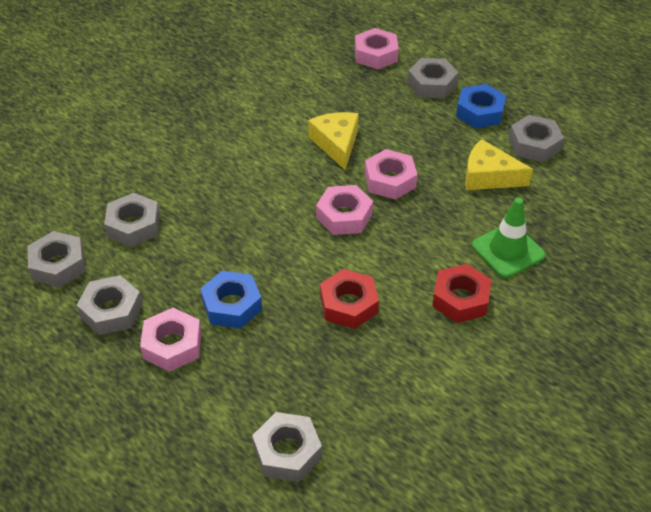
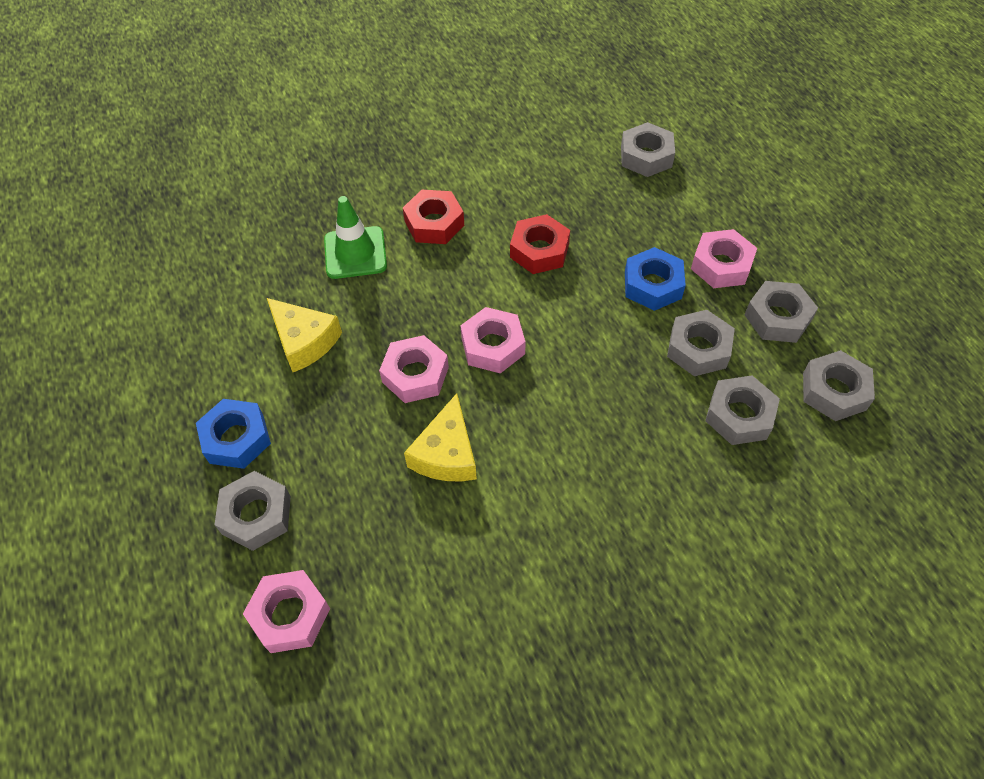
camera: 155 degrees left, 10 degrees up
grey nut [509,115,564,162] -> grey nut moved to [667,310,735,376]

